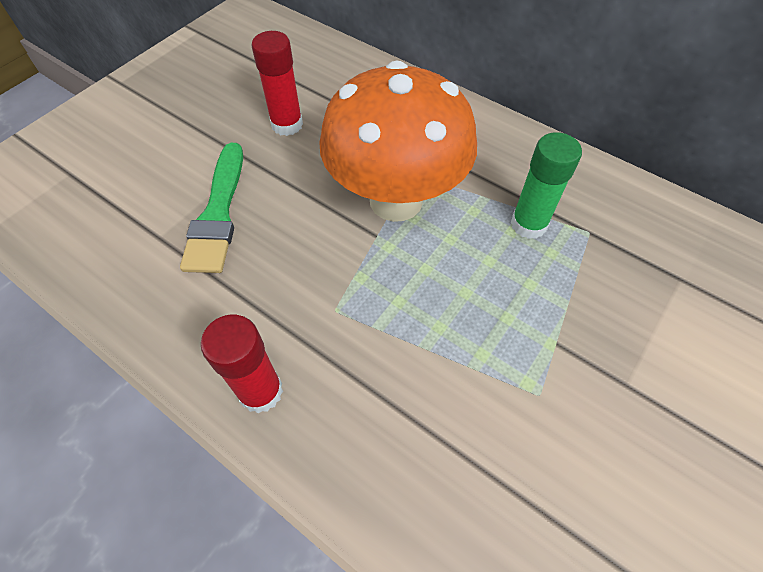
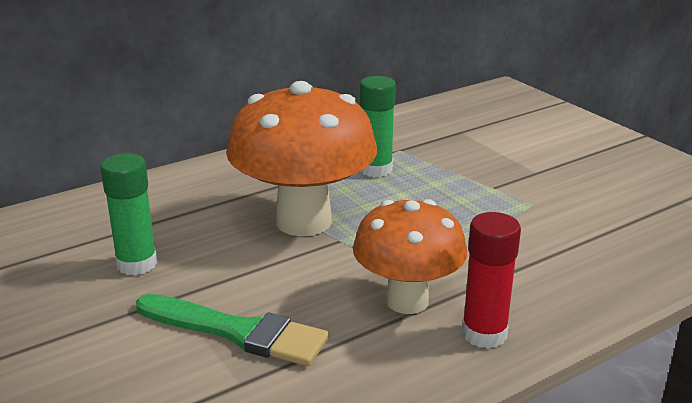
camera: 70 degrees left, 30 degrees down
red glue stick [252,31,303,136] -> green glue stick [100,153,157,275]
none -> orange mushroom [353,199,467,314]

